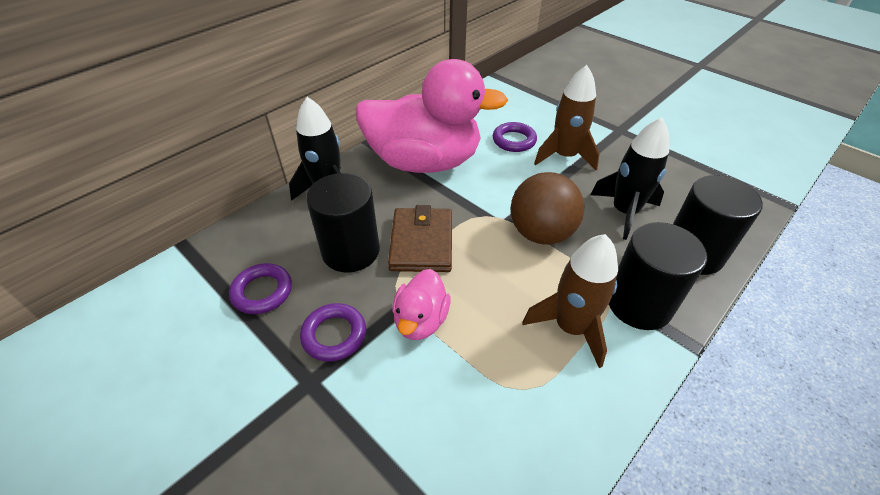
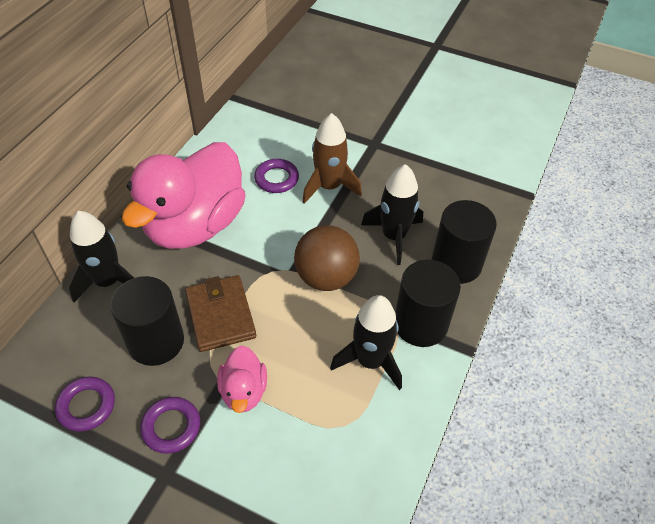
camera: 20 degrees left, 5 degrees up
pink duck [355,59,508,173] -> pink duck turned 135 degrees clockwise [122,142,246,249]
brown rocket [522,234,618,368] -> black rocket [330,295,402,390]

